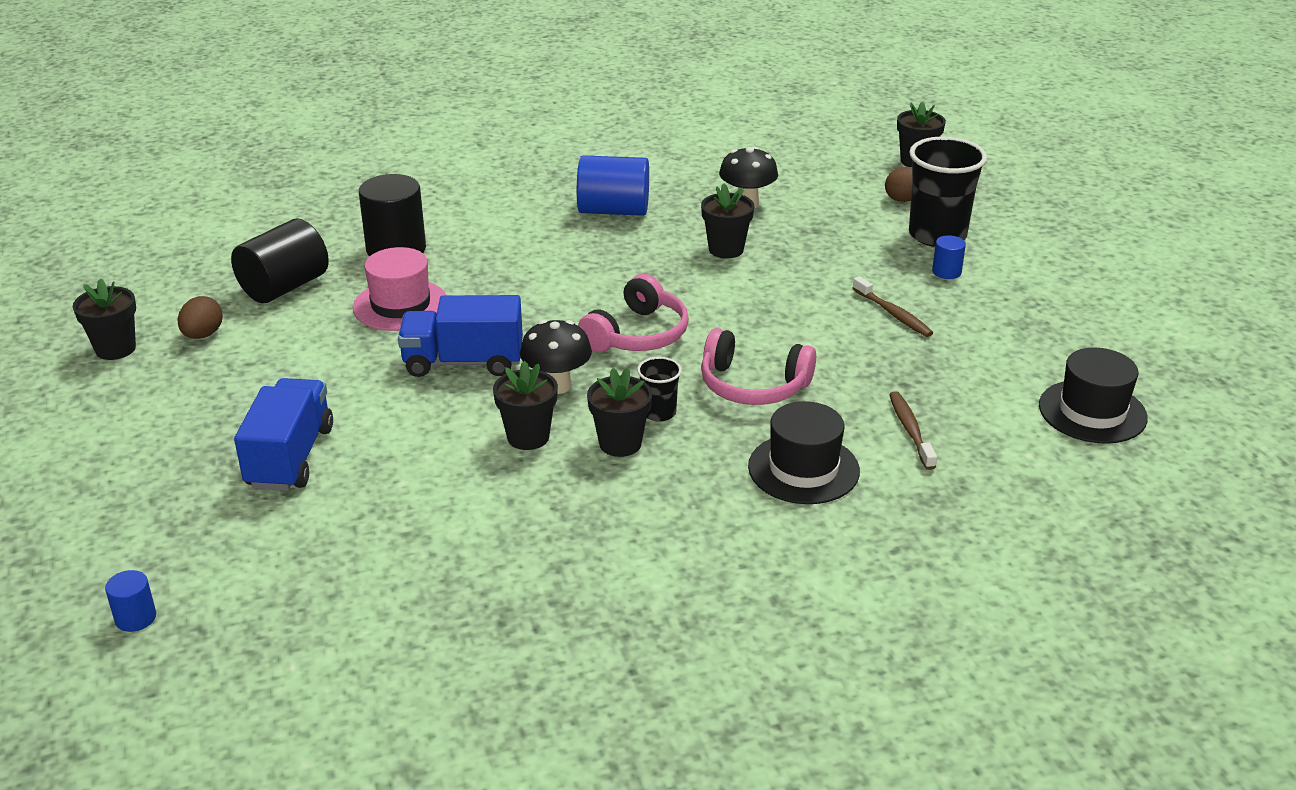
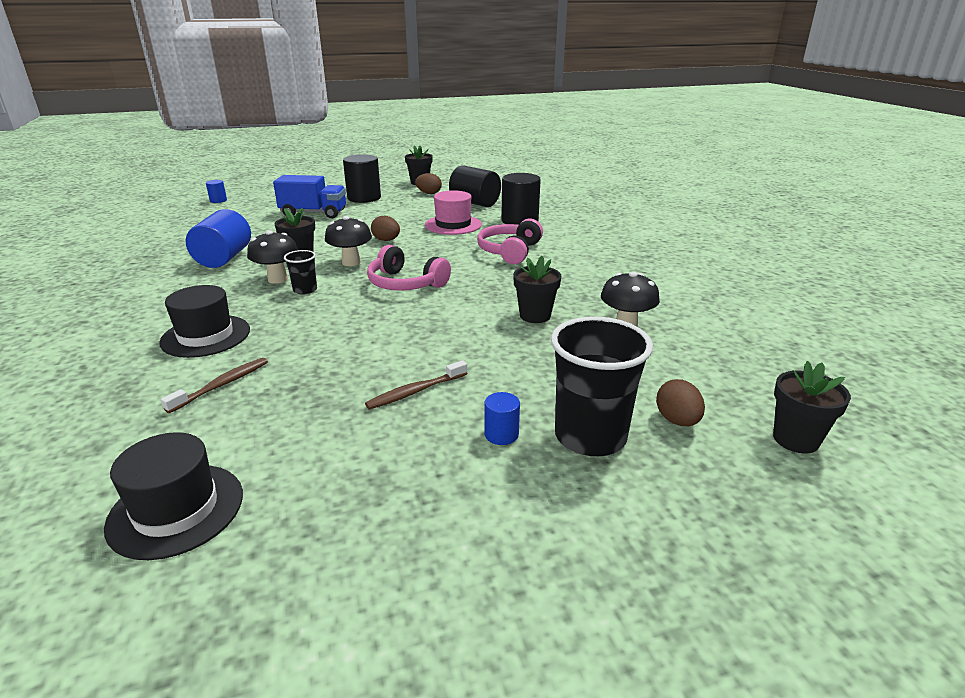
camera: 90 degrees right, 5 degrees down
blue truck [398,295,523,377] -> brown egg [371,216,400,241]
blue cylinder [577,155,649,216] -> blue cylinder moved to [186,209,251,268]
black flower pot [587,368,652,457] -> black mushroom [247,230,298,284]
pink headphones [701,328,816,405] -> pink headphones moved to [477,219,543,264]
brown toothbrush [889,391,937,470] -> brown toothbrush turned 45 degrees counterclockwise [161,358,268,413]
none -> black cylinder [343,154,381,203]

